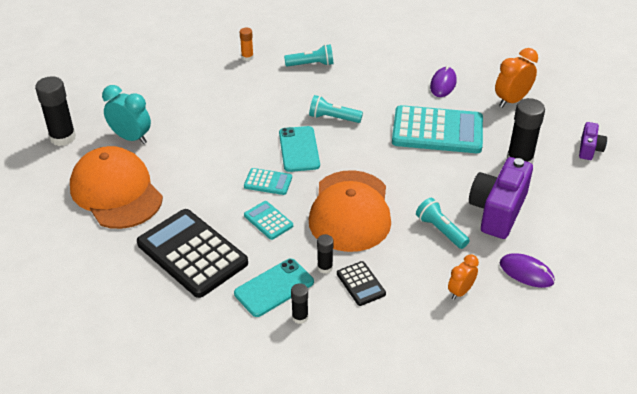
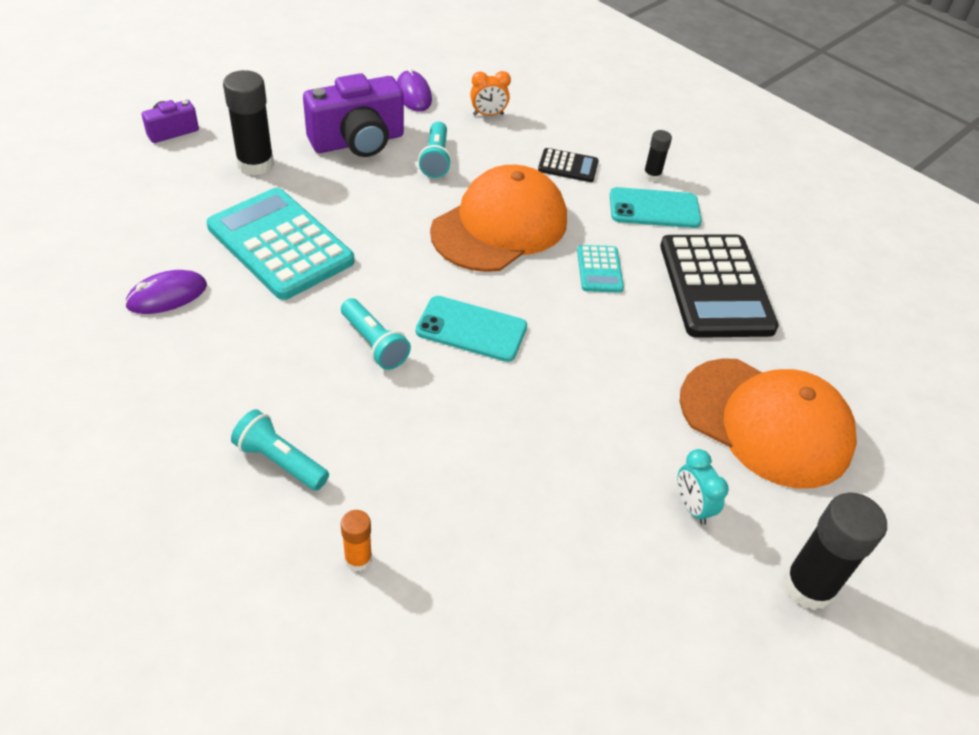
camera: 145 degrees left, 5 degrees up
orange cap [70,146,163,229] -> orange cap turned 60 degrees counterclockwise [680,358,857,488]
turquoise clock [102,85,151,144] -> turquoise clock [677,449,729,525], size x0.62
turquoise calculator [244,168,292,195] -> none
turquoise phone [279,126,320,172] -> turquoise phone turned 75 degrees clockwise [416,296,527,362]
black glue stick [317,234,334,274] -> none
black calculator [337,261,386,306] -> black calculator turned 90 degrees clockwise [538,148,599,182]
orange clock [495,48,538,108] -> none

